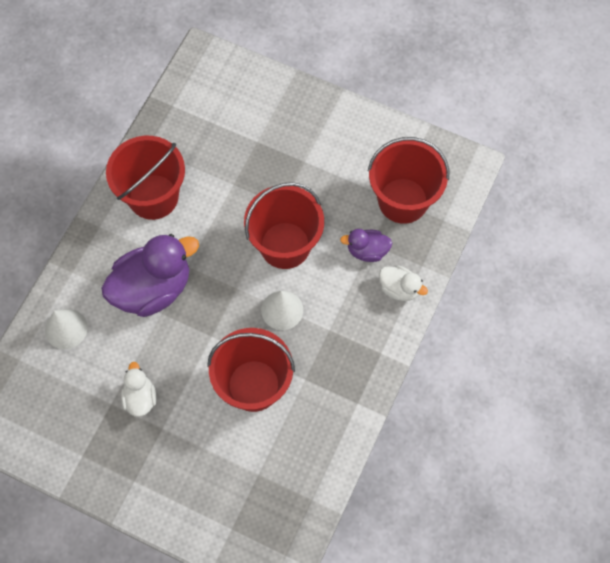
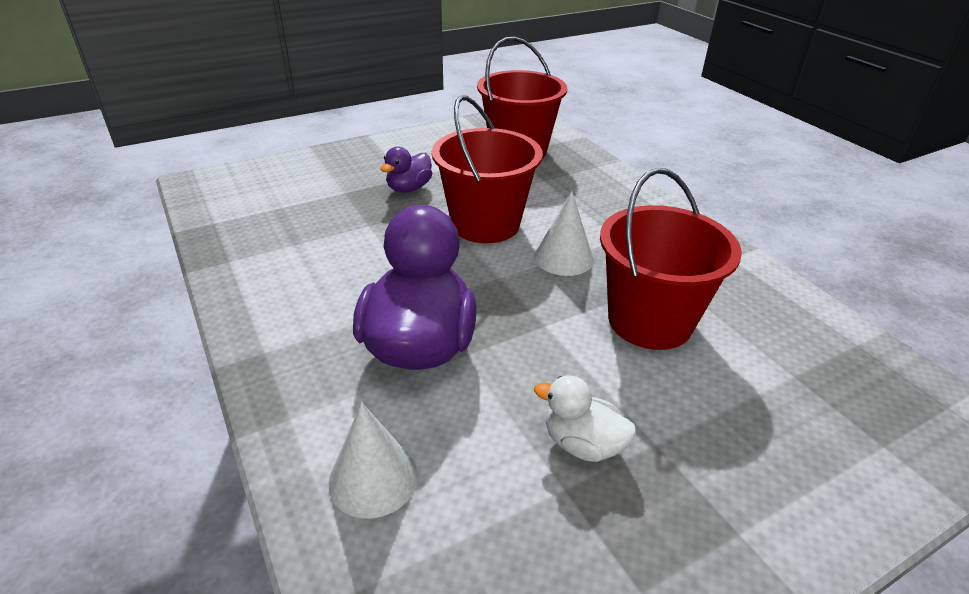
camera: 55 degrees left, 30 degrees down
red bucket [106,136,185,220] -> none
purple duck [340,229,392,262] -> purple duck moved to [381,147,432,192]
white duck [379,265,428,301] -> none

